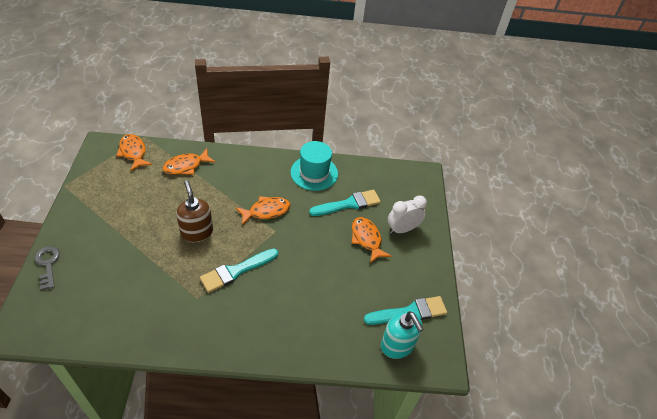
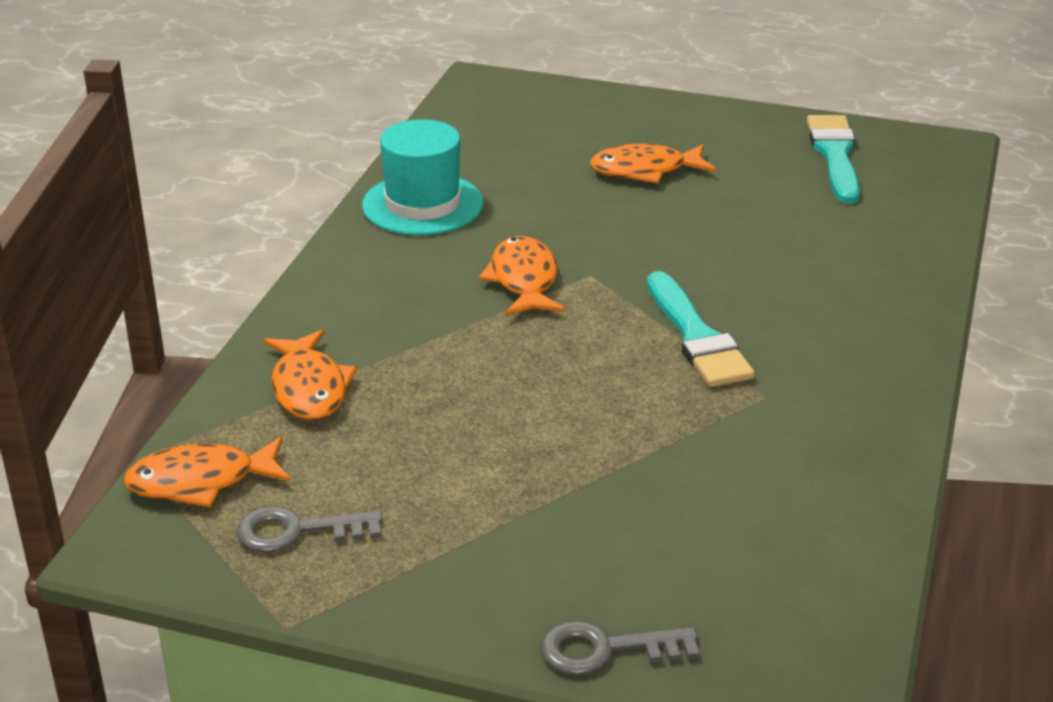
camera: 70 degrees left, 15 degrees down
brown soap dispenser [176,180,213,242] -> none
turquoise brush [309,190,381,216] -> none
turquoise soap dispenser [381,311,424,359] -> none
white clock [388,196,427,234] -> none
none -> grey key [236,506,383,553]

